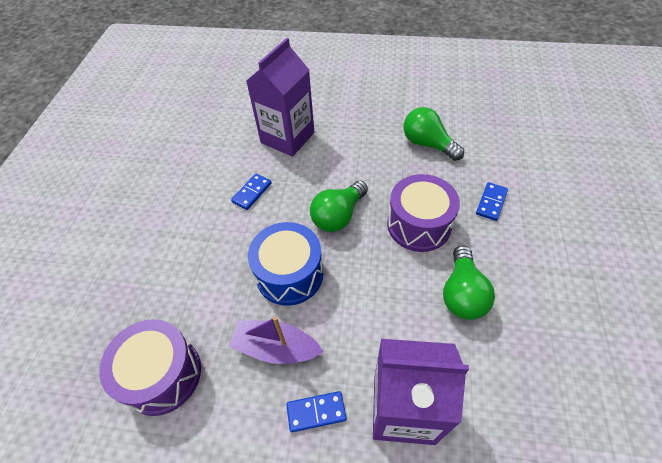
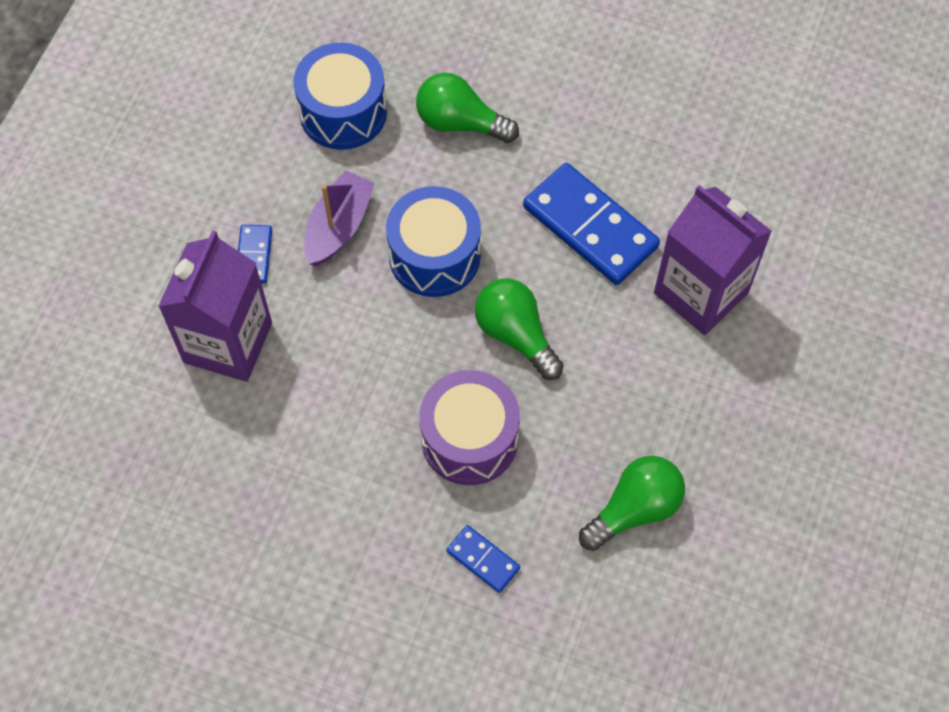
camera: 100 degrees right, 10 degrees up
purple drum [99,319,201,416] -> blue drum [294,43,387,150]
blue domino [231,174,272,210] -> blue domino [523,163,660,285], size x2.07
green light bulb [443,246,495,320] -> green light bulb moved to [416,73,519,143]

